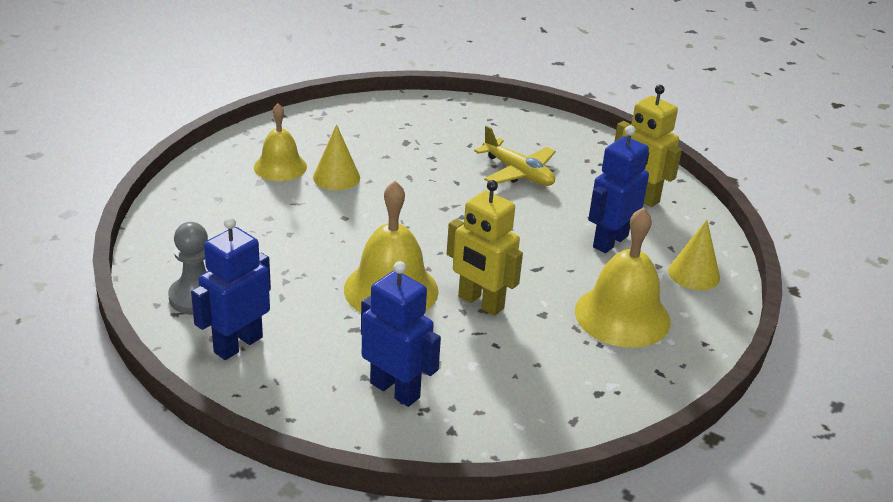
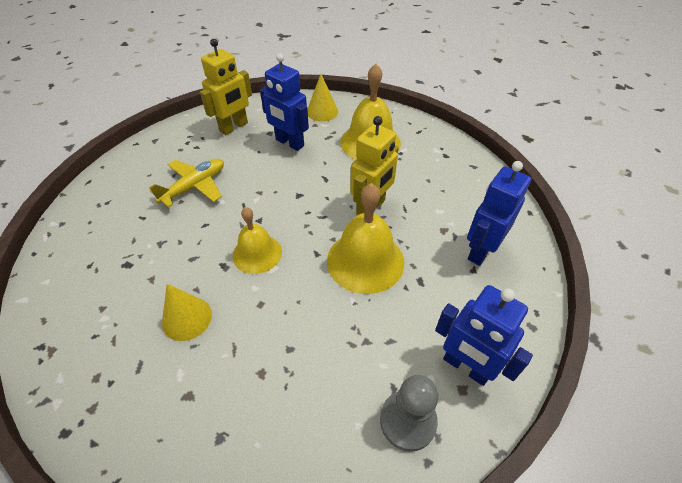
camera: 90 degrees left, 15 degrees up
yellow bell [254,103,307,181] -> yellow bell moved to [232,207,282,274]

